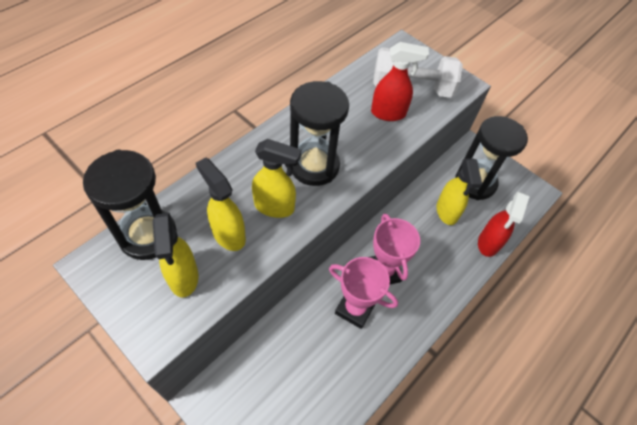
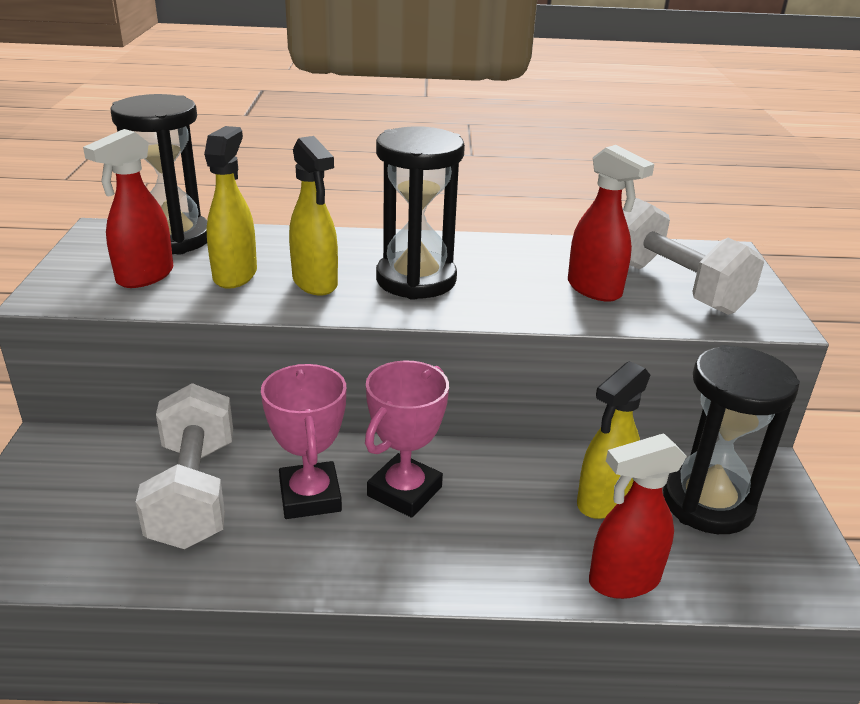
camera: 50 degrees right, 25 degrees down
yellow spray bottle [153,213,198,297] -> red spray bottle [83,129,173,288]
none -> white dumbbell [136,383,233,549]

